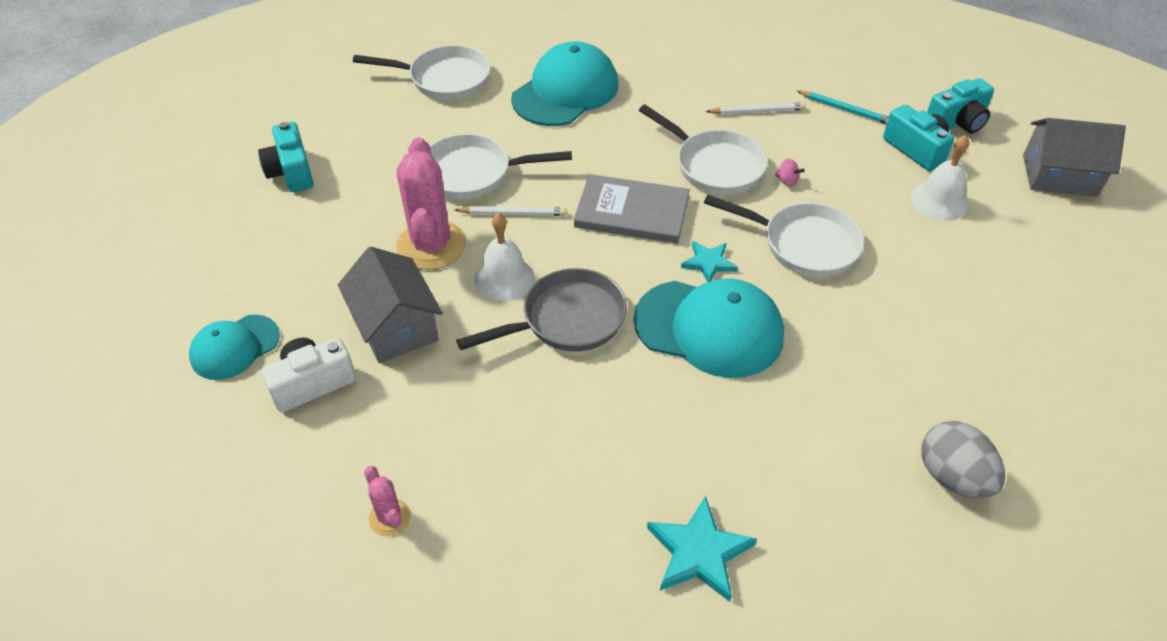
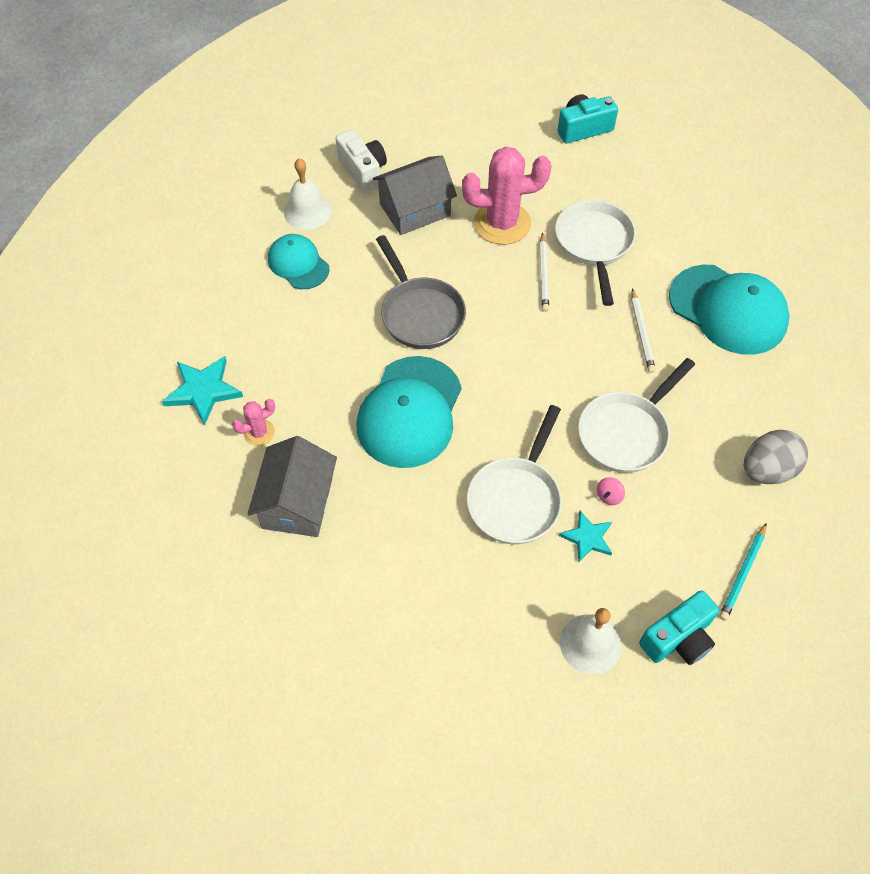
camera: 90 degrees right, 10 degrees up
turquoise cap [189,315,280,380] -> turquoise cap moved to [268,234,329,289]
white pan [353,45,491,100] -> none
pink cactus [364,466,411,536] -> pink cactus moved to [232,399,275,446]
white bell [475,213,535,301] -> white bell moved to [284,158,332,230]
grey book [574,174,690,243] -> none
turquoise star [681,241,738,282] -> turquoise star moved to [559,511,612,563]
white pencil [706,103,806,114] -> white pencil moved to [631,288,656,373]
grey egg [921,421,1005,499] -> grey egg moved to [744,430,808,484]
turquoise camera [927,78,994,134] -> none
grey house [1023,118,1126,197] -> grey house moved to [248,436,337,537]

